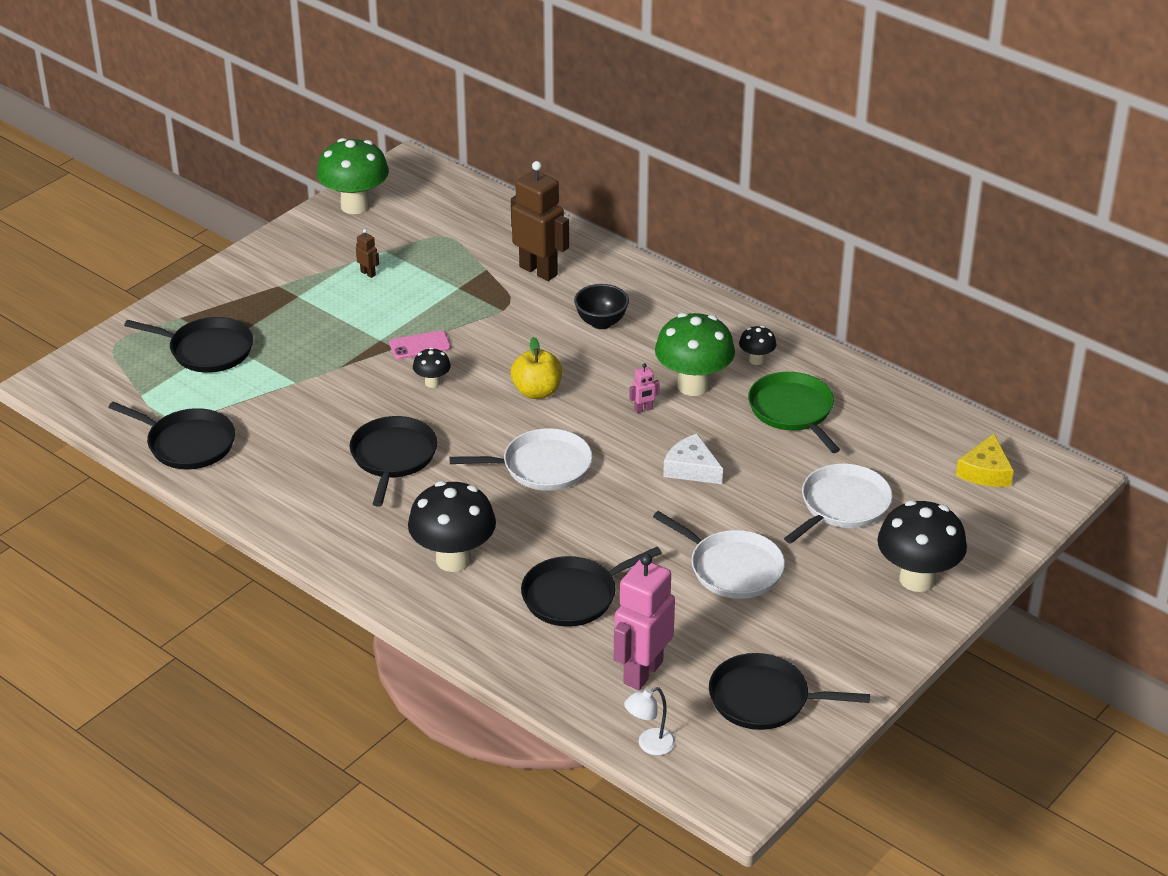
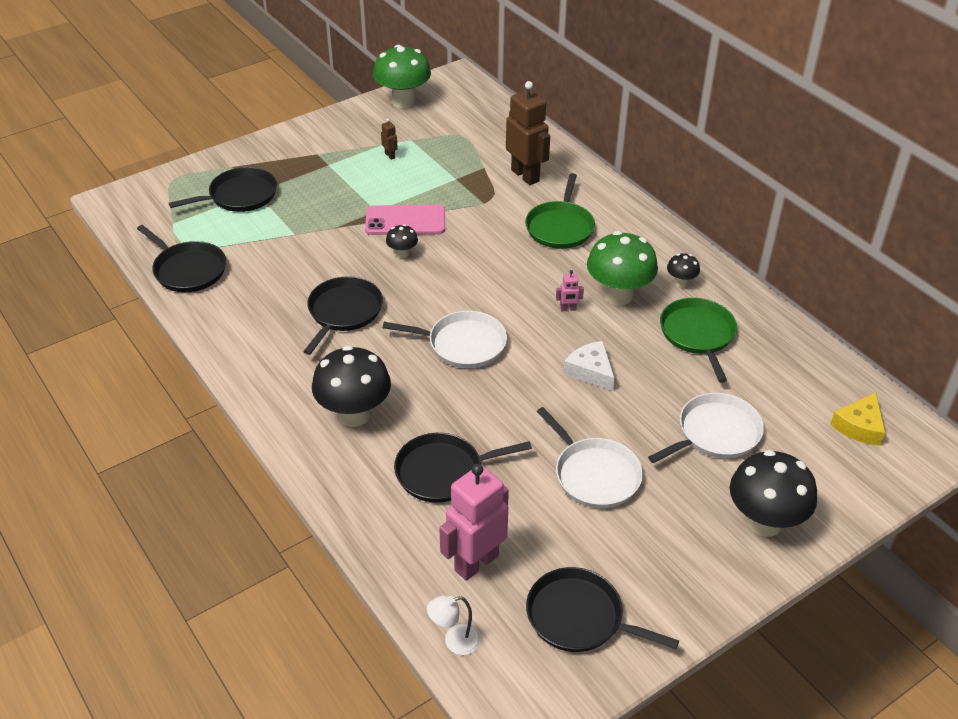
camera: 15 degrees right, 5 degrees up
black pan [124,317,253,373] -> black pan turned 60 degrees counterclockwise [169,167,277,212]
pink phone [389,330,451,359] -> pink phone [365,205,445,235], size x1.65
yellow apple [511,337,562,399] -> none
black bowl [574,284,629,329] -> green pan [525,173,595,249]

